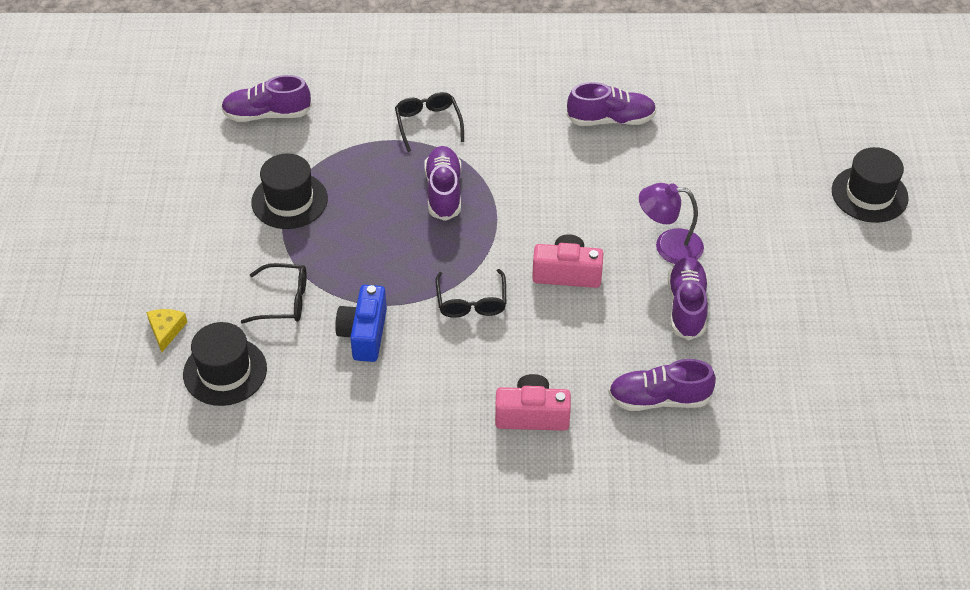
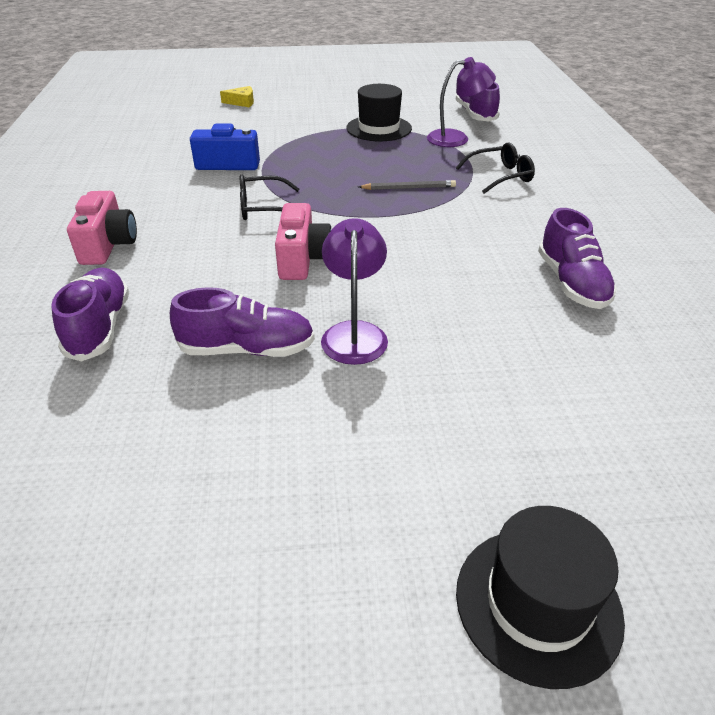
camera: 85 degrees right, 10 degrees down
black hat [183,322,267,406] -> none
black glasses [241,263,307,324] -> none
purple shoe [424,146,461,221] -> grey pencil [358,180,456,190]
none -> purple lamp [427,57,496,147]

